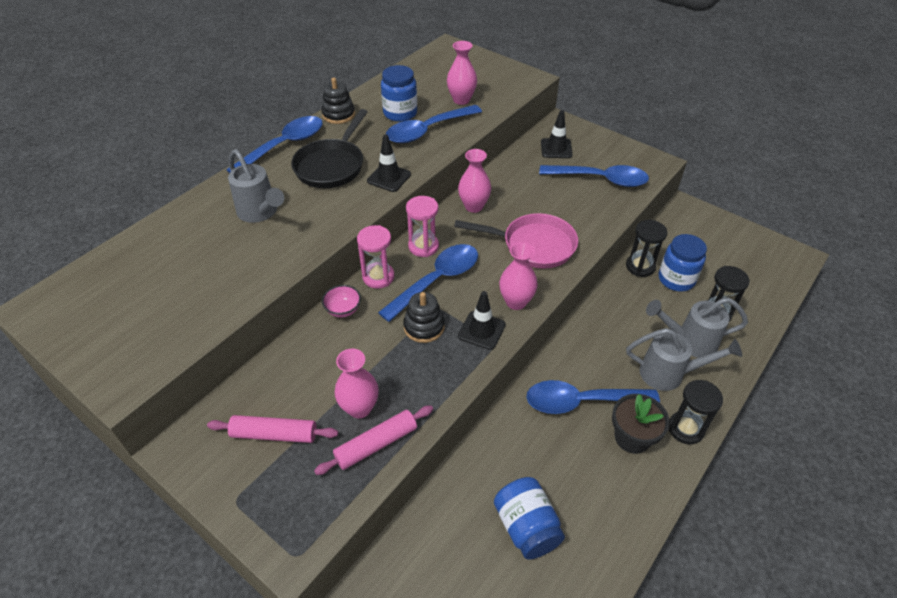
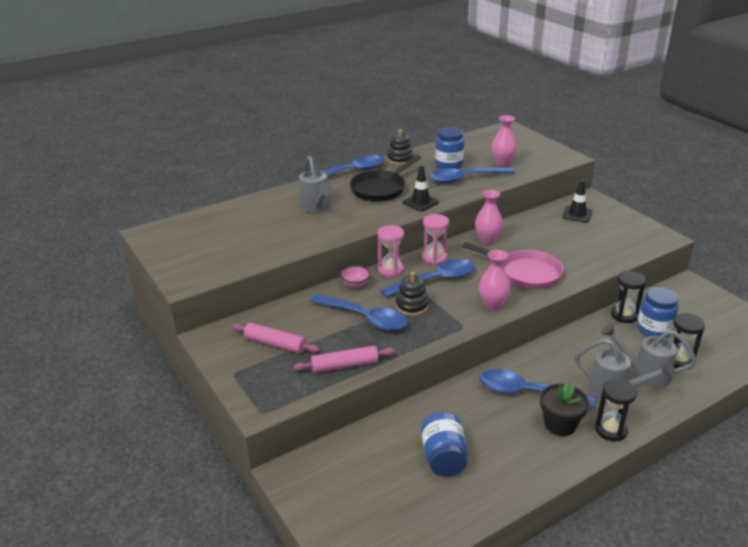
camera: 20 degrees right, 15 degrees down
pink vase [335,349,379,418] -> none
black traffic cone [458,291,506,350] -> none
blue spoon [539,165,649,187] -> blue spoon moved to [310,294,408,331]

